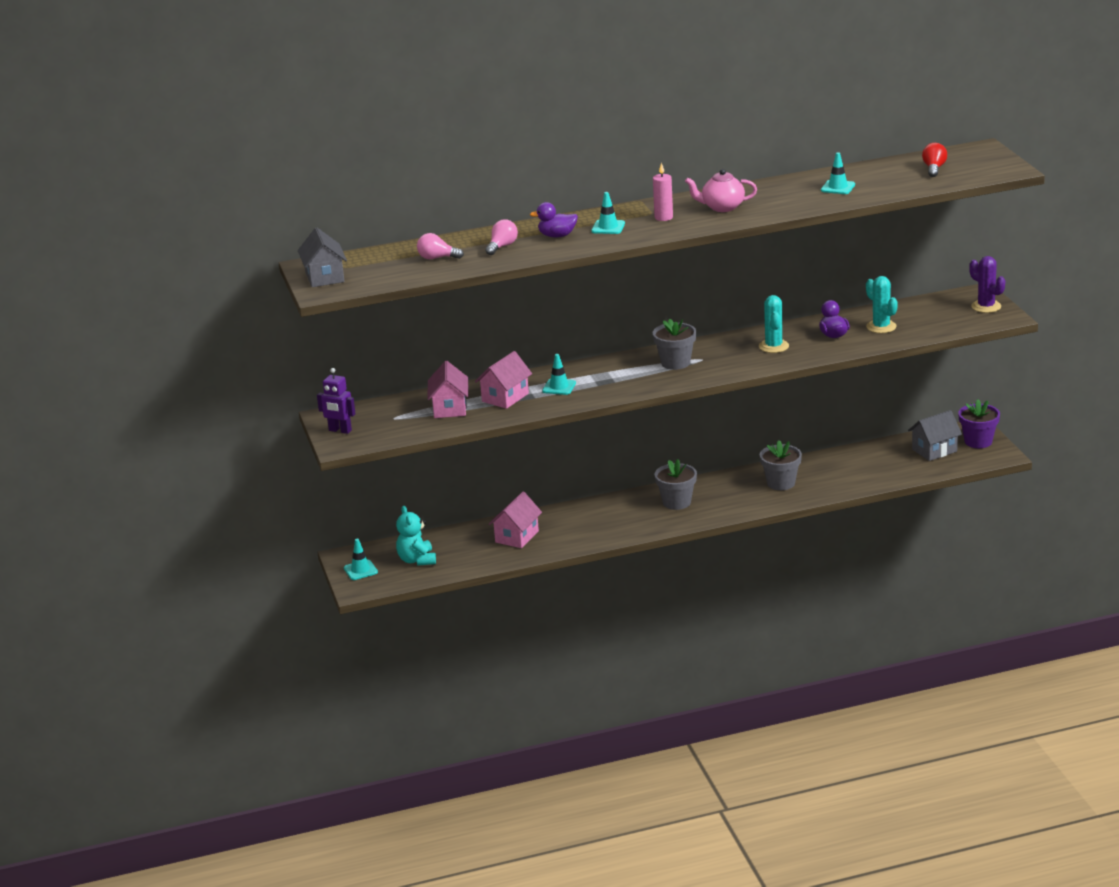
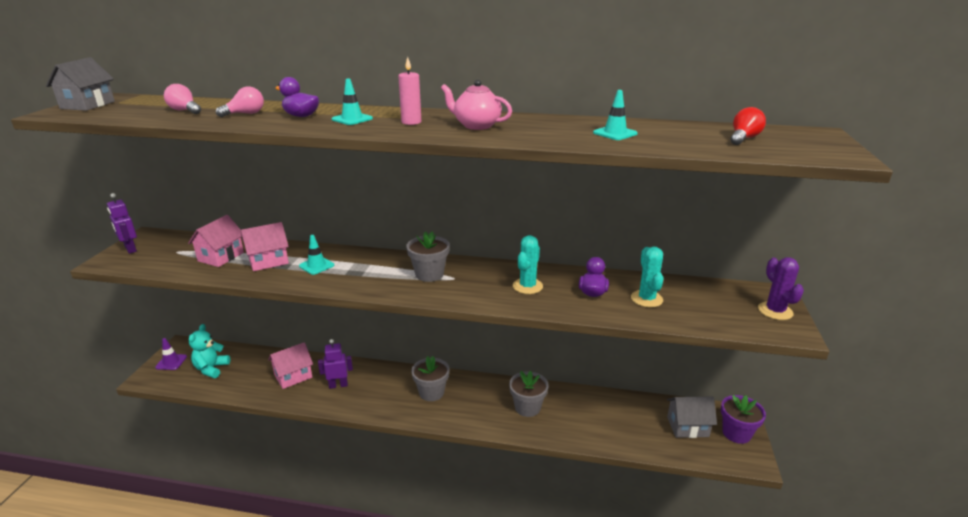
camera: 25 degrees right, 0 degrees up
turquoise traffic cone [344,539,378,580] -> purple traffic cone [155,338,187,370]
none -> purple robot [318,339,353,389]

